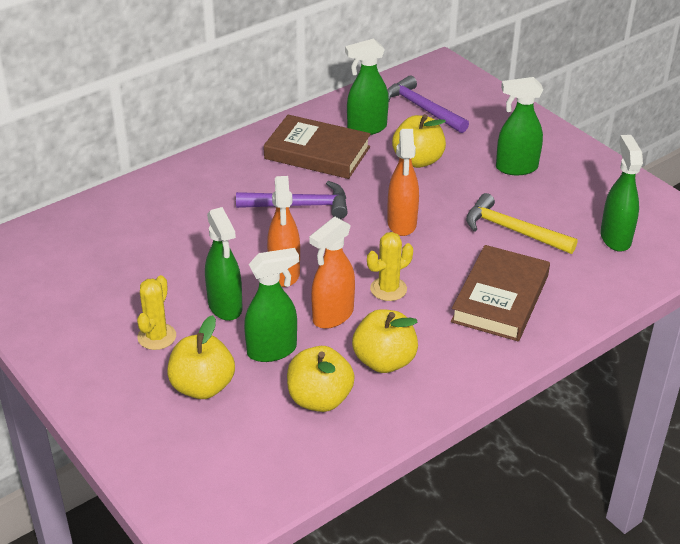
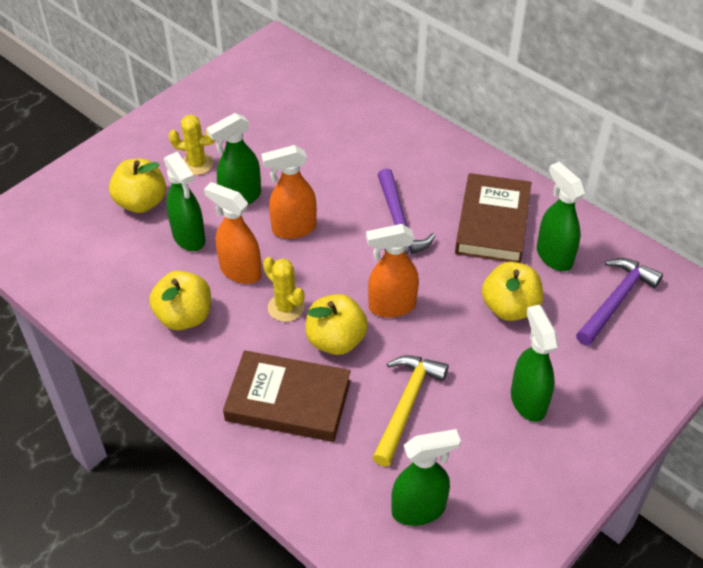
camera: 80 degrees right, 10 degrees up
yellow apple [287,346,355,412] -> yellow apple moved to [305,294,368,355]

